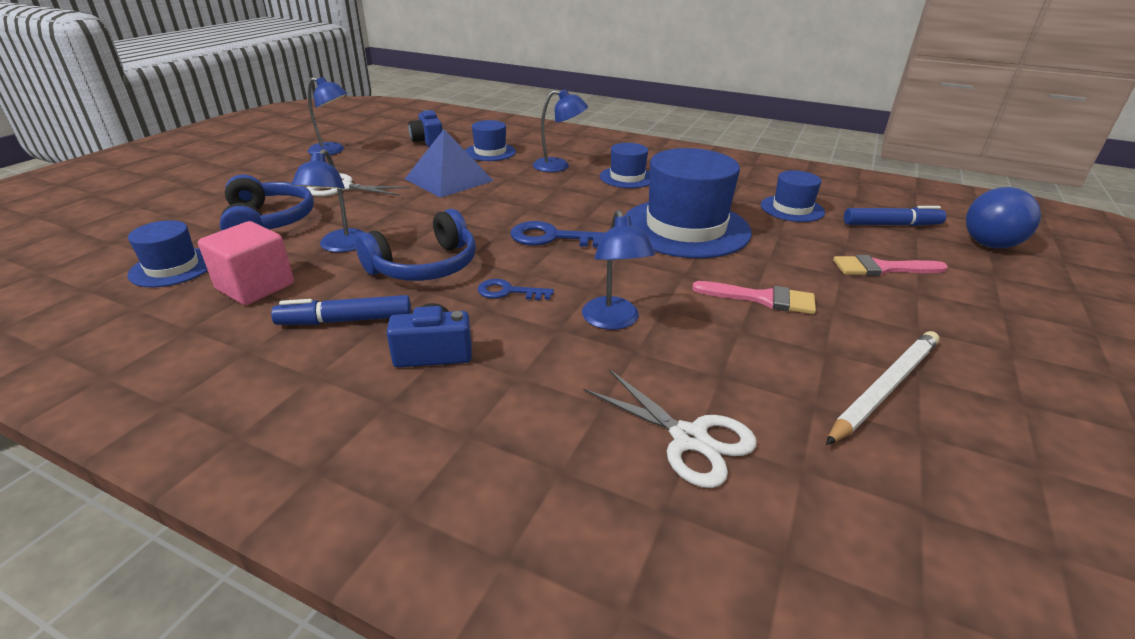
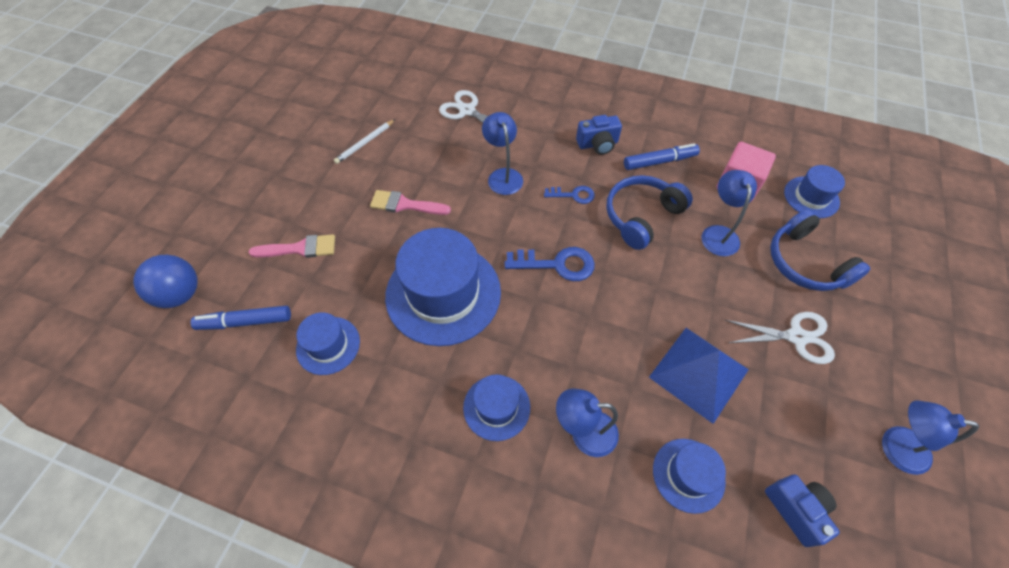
camera: 175 degrees right, 25 degrees up
white pencil [826,331,940,445] -> white pencil [334,119,395,164], size x0.65

